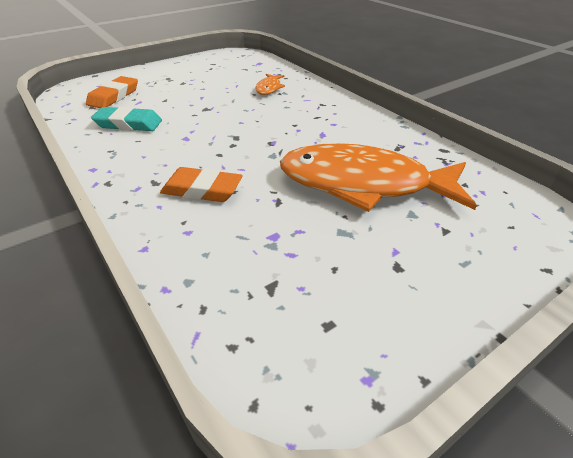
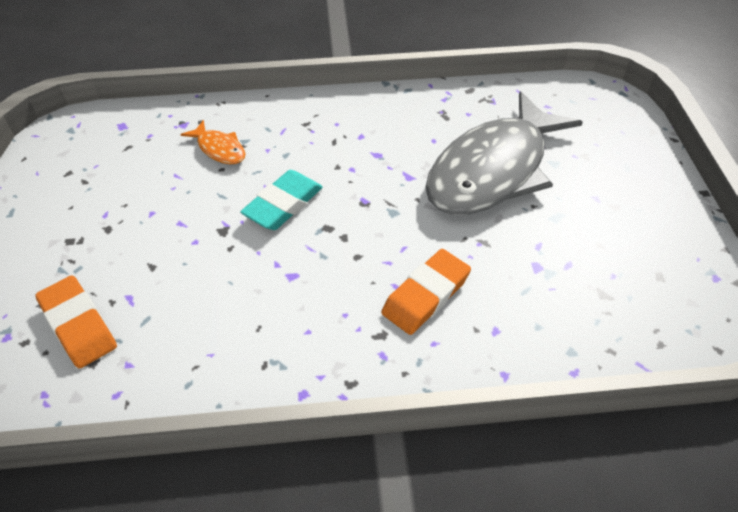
camera: 60 degrees left, 10 degrees up
turquoise eraser [91,106,162,131] -> turquoise eraser moved to [240,170,323,230]
orange fish [280,143,477,212] -> grey fish [426,92,583,215]

